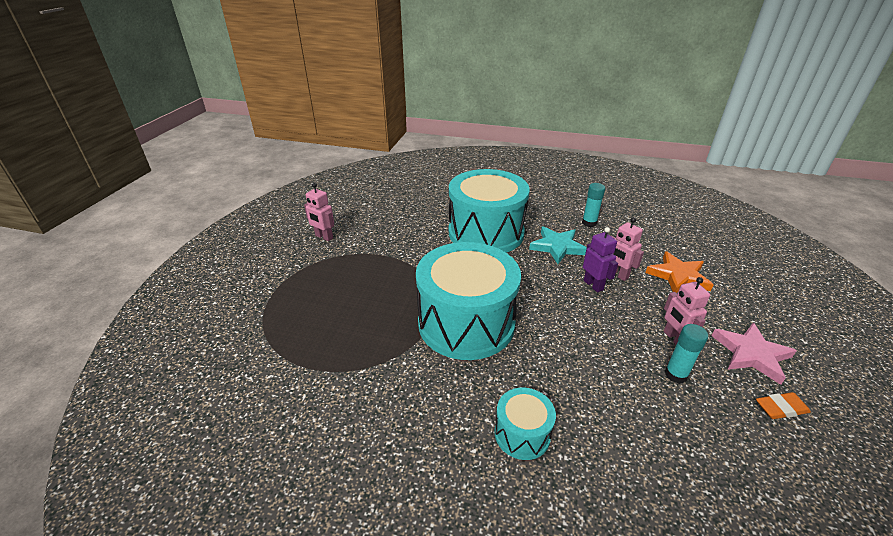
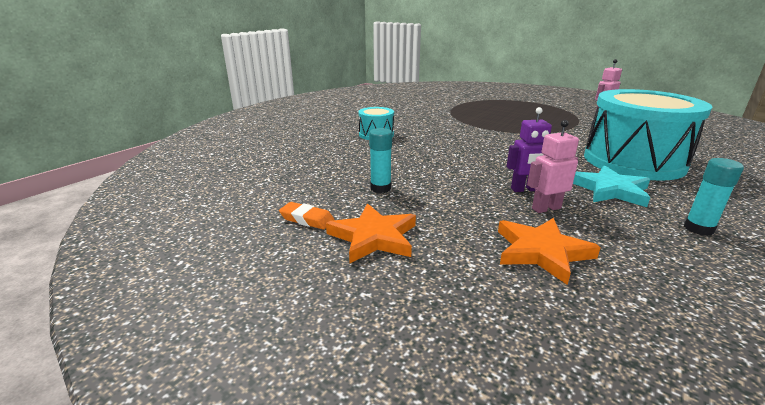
camera: 110 degrees right, 10 degrees down
turquoise drum [416,242,521,360] -> none
pink robot [664,277,710,345] -> none
pink star [712,323,797,385] -> orange star [326,204,416,263]
orange eraser [756,392,811,419] -> orange eraser turned 75 degrees counterclockwise [279,202,335,229]

